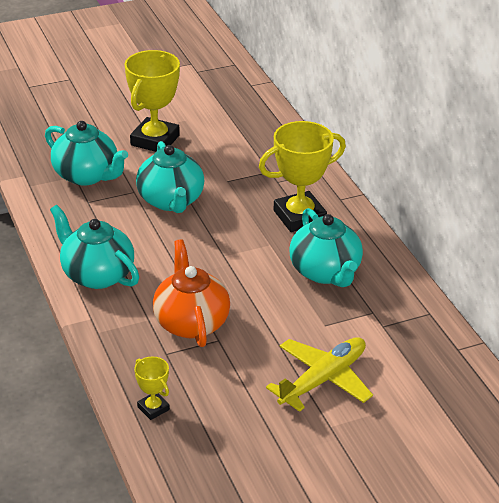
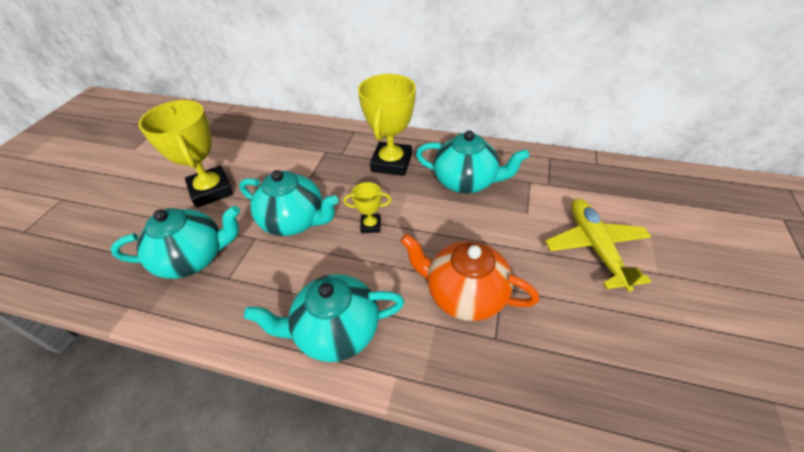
camera: 50 degrees left, 10 degrees up
yellow trophy [134,357,170,420] -> yellow trophy moved to [344,182,391,233]

